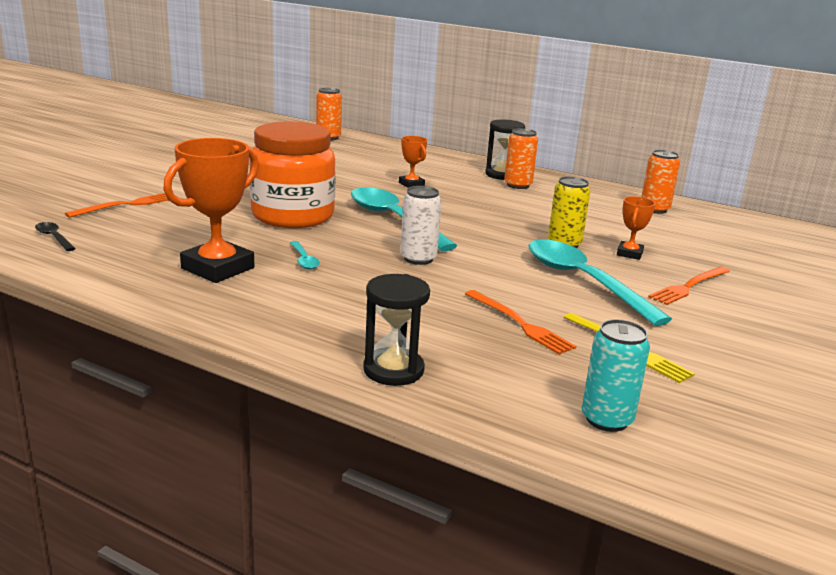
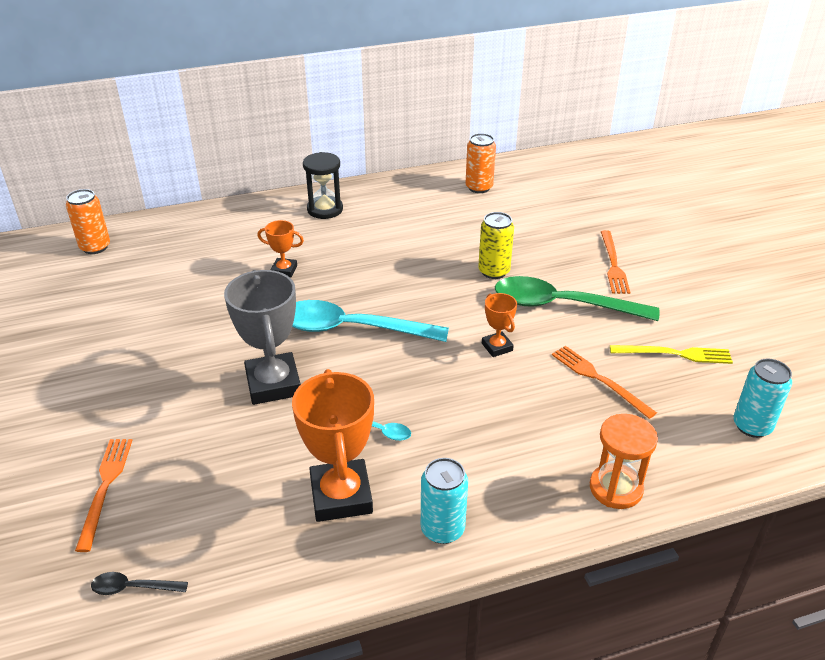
camera: 45 degrees left, 15 degrees up
orange jar [249,121,336,228] -> grey trophy [224,270,301,405]
black hourglass [363,274,430,386] -> orange hourglass [590,414,658,509]
white can [400,186,442,265] -> none
orange fork [465,290,577,355] -> orange fork turned 135 degrees counterclockwise [552,346,657,419]
orange can [504,128,538,189] -> none
turquoise spoon [528,239,672,326] -> green spoon [495,276,660,321]
orange trophy [617,196,656,260] -> orange trophy moved to [482,293,517,357]
none -> turquoise can [421,458,468,544]

